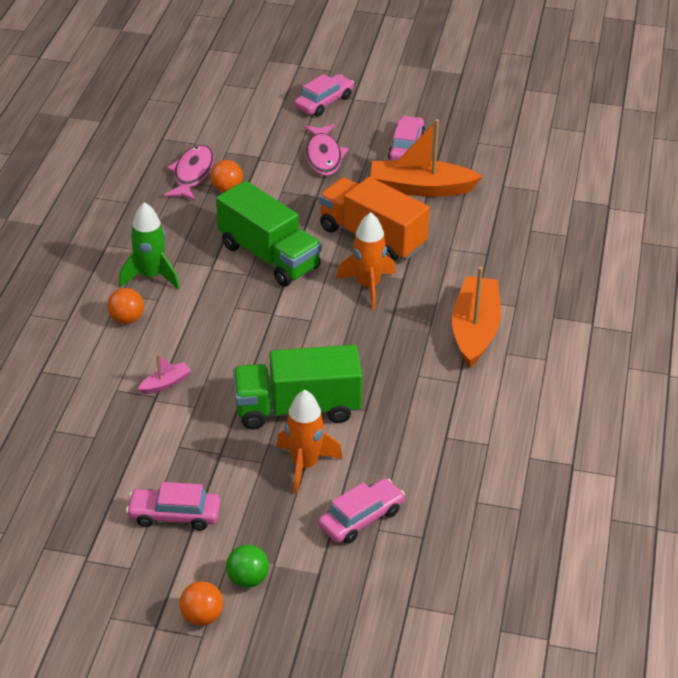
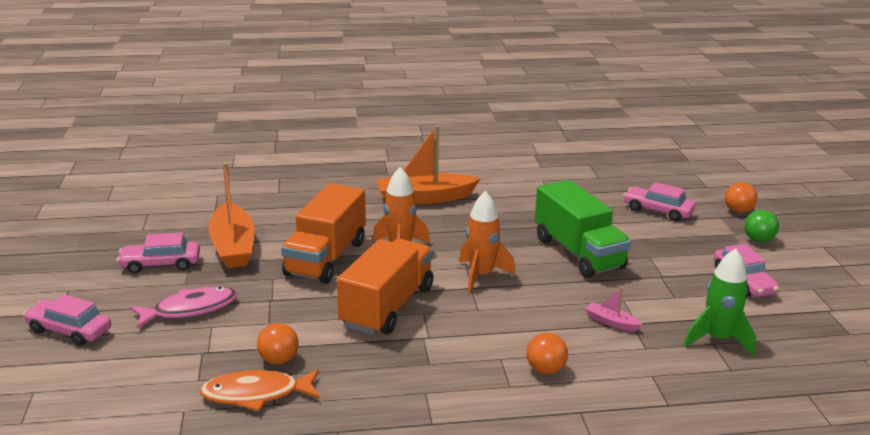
camera: 110 degrees left, 15 degrees down
green rocket [119,202,180,289] -> green rocket moved to [684,248,756,356]
pink fish [164,145,214,201] -> orange fish [199,369,320,411]
orange ball [179,581,223,626] -> orange ball moved to [725,182,757,213]
green truck [216,181,322,287] -> orange truck [337,239,433,335]
orange rocket [277,390,343,494] -> orange rocket moved to [459,191,516,293]

